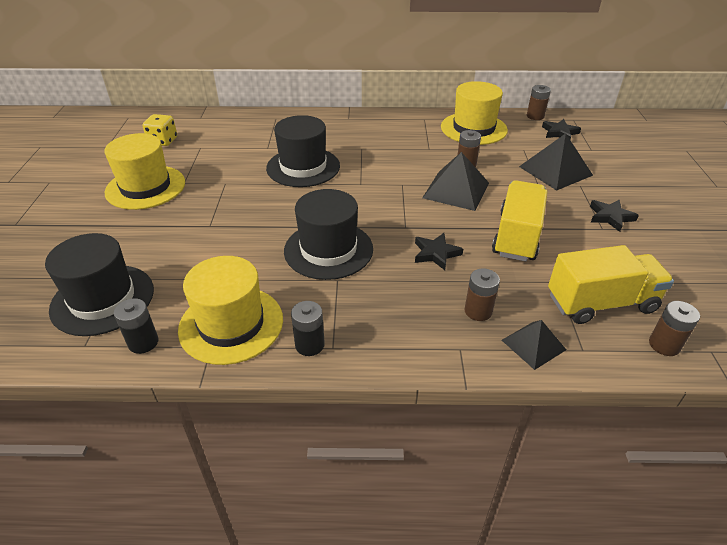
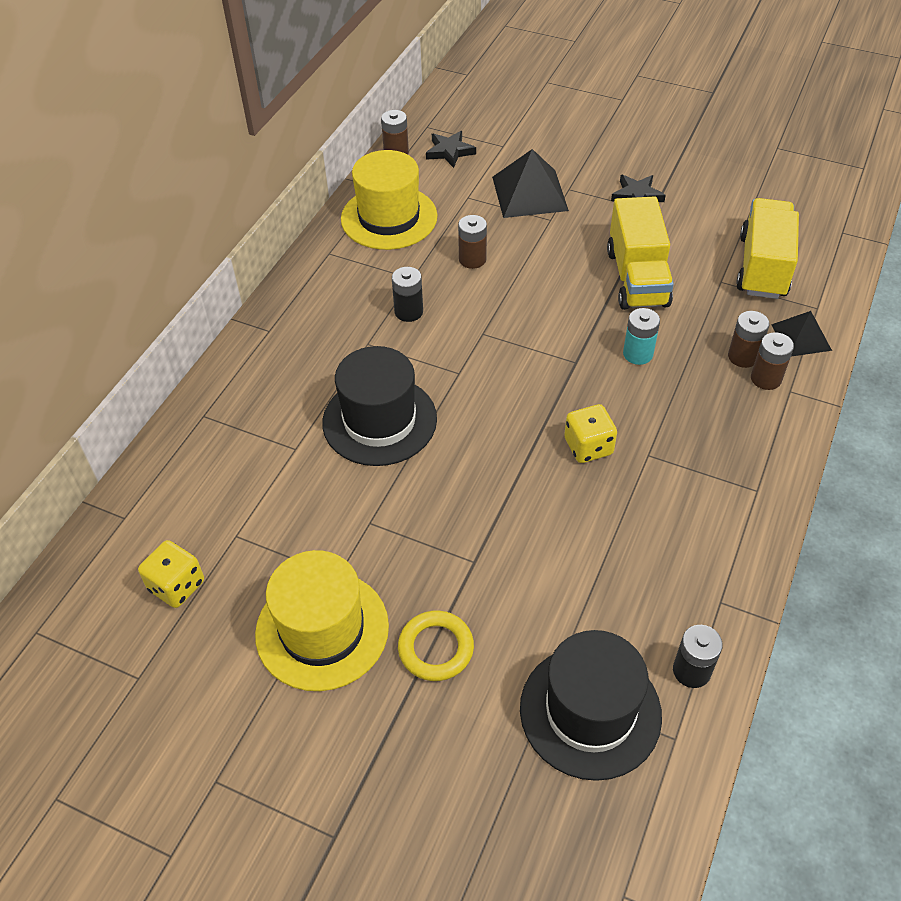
camera: 65 degrees left, 10 degrees up
yellow hat [178,256,283,365] -> none
black hat [284,189,373,280] -> yellow dice [564,404,617,463]
black battery [291,301,325,356] -> black battery moved to [392,267,423,322]
black star [415,233,463,270] -> turquoise battery [623,308,660,365]
black pyramid [422,152,489,211] -> none
yellow truck [492,180,547,262] -> yellow truck turned 135 degrees counterclockwise [607,196,674,310]
brown battery [649,301,700,356] -> brown battery moved to [751,332,794,390]
none -> yellow ring [398,611,474,681]

